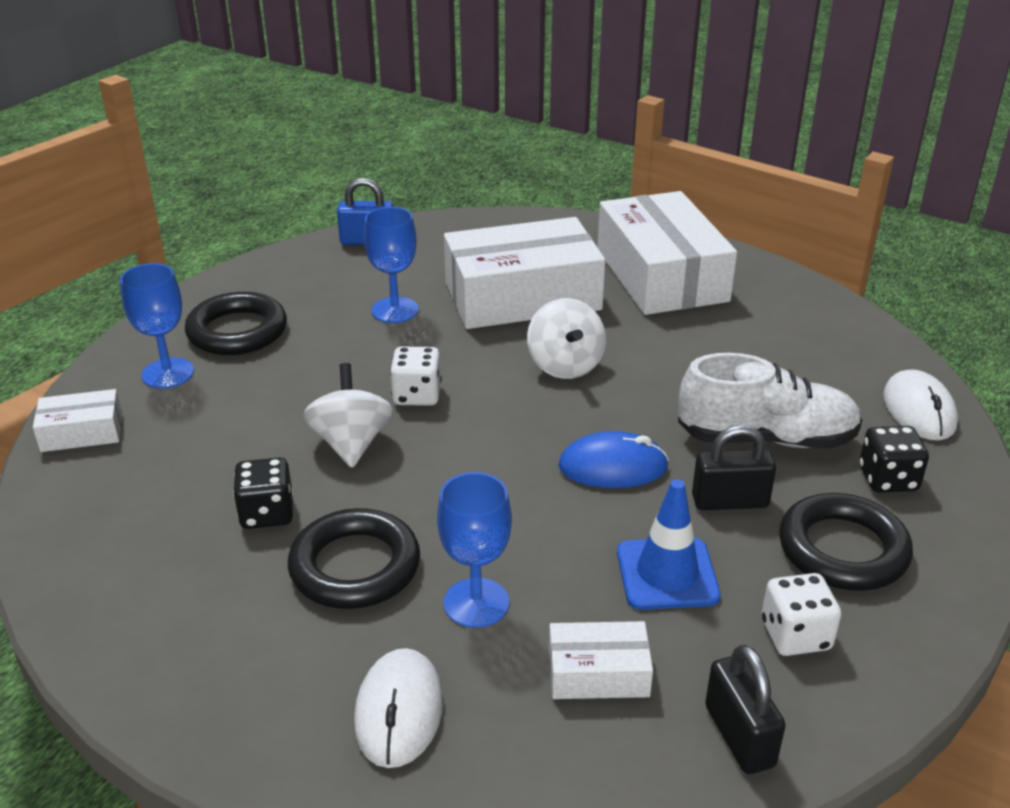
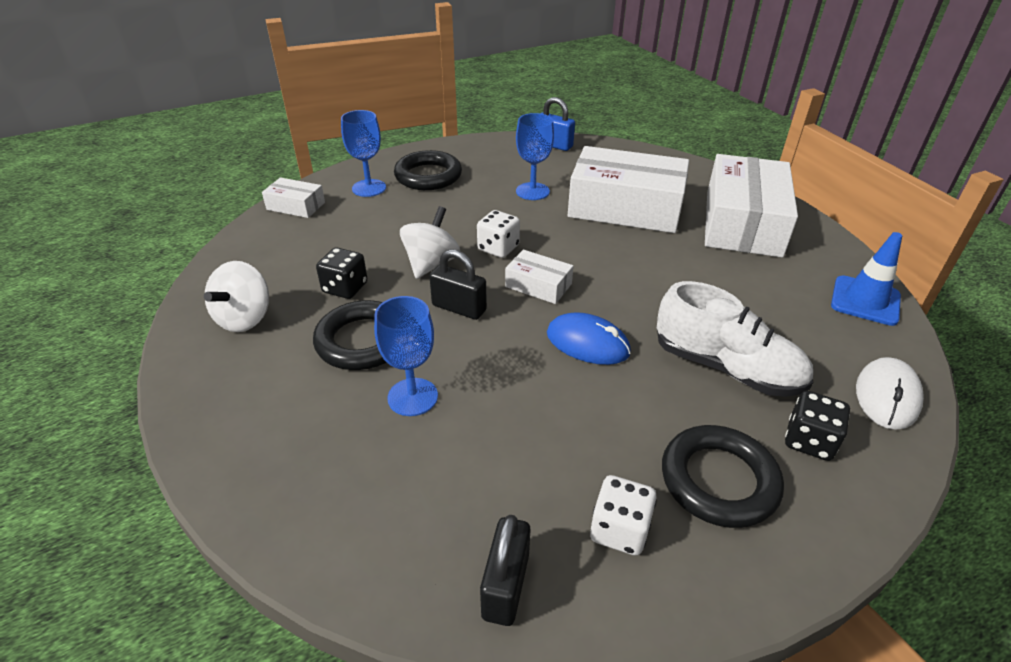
camera: 30 degrees right, 5 degrees up
white mouse [354,648,443,768] -> none
white spinning top [527,298,606,379] -> white spinning top moved to [204,261,269,332]
white box [549,621,653,699] -> white box moved to [505,250,573,304]
blue traffic cone [617,479,721,610] -> blue traffic cone moved to [831,232,902,326]
black padlock [692,425,776,510] -> black padlock moved to [429,249,487,320]

